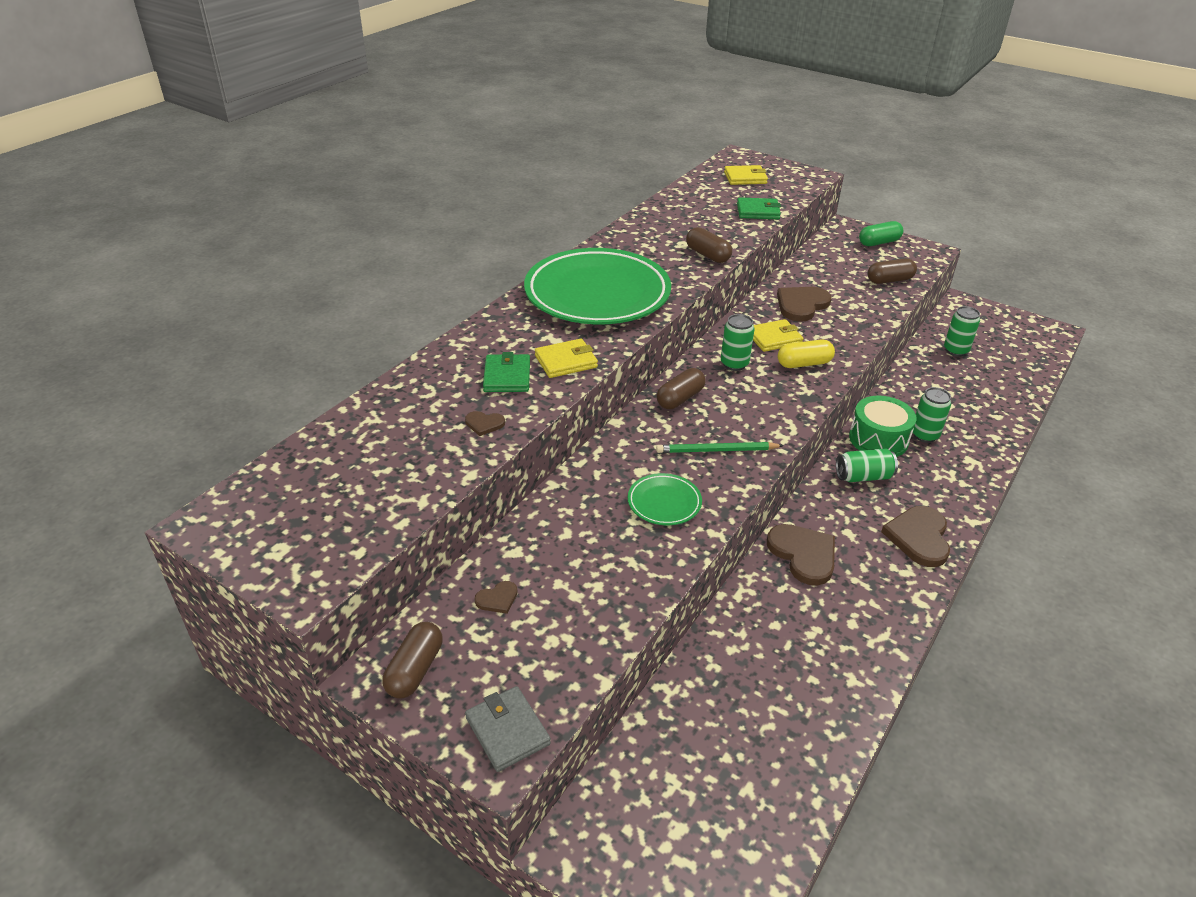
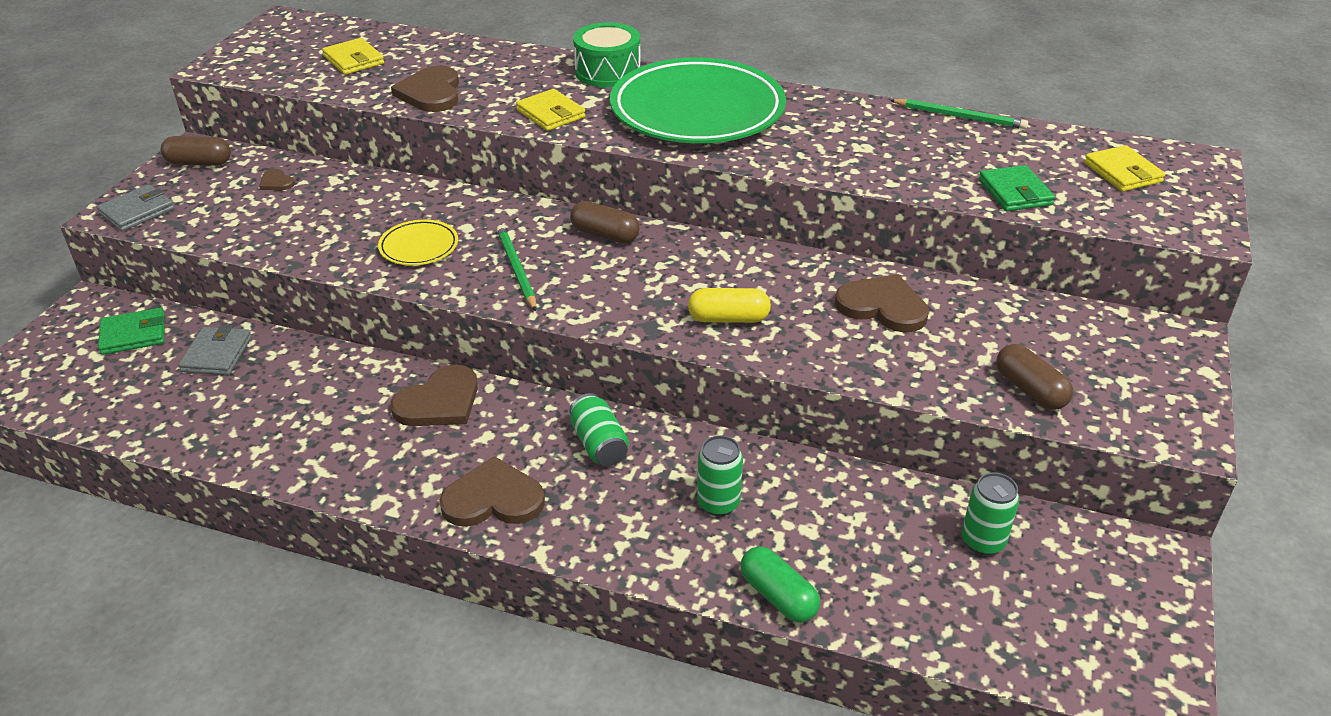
camera: 75 degrees right, 0 degrees up
brown heart [465,411,505,436] -> brown heart [391,66,459,112], size x2.08
green wallet [483,352,530,392] -> green wallet moved to [98,308,165,355]
green plate [628,473,702,525] -> yellow plate [378,220,458,265]
brown capsule [686,227,732,263] -> none
green can [721,314,755,371] -> none
yellow wallet [753,319,804,352] -> yellow wallet moved to [322,38,384,75]
yellow capsule [778,340,835,368] -> yellow capsule turned 60 degrees counterclockwise [688,288,771,323]
green drum [849,396,917,457] -> green drum moved to [573,22,641,87]
green capsule [859,221,903,246] -> green capsule moved to [740,546,820,623]
none -> grey wallet [178,325,252,375]
none -> green pencil [890,99,1028,129]

